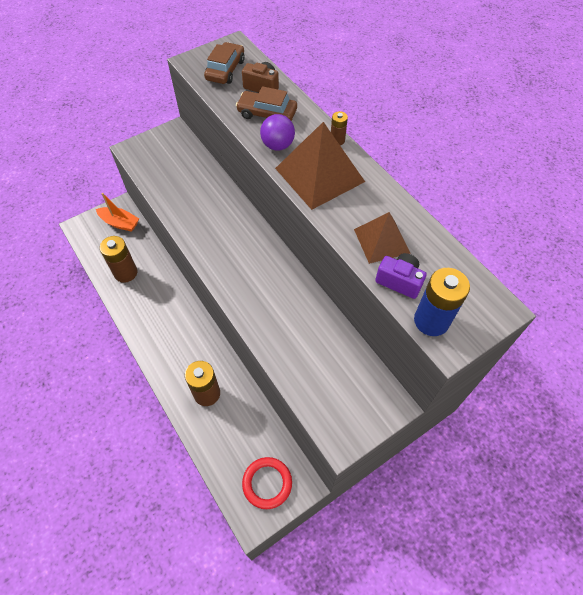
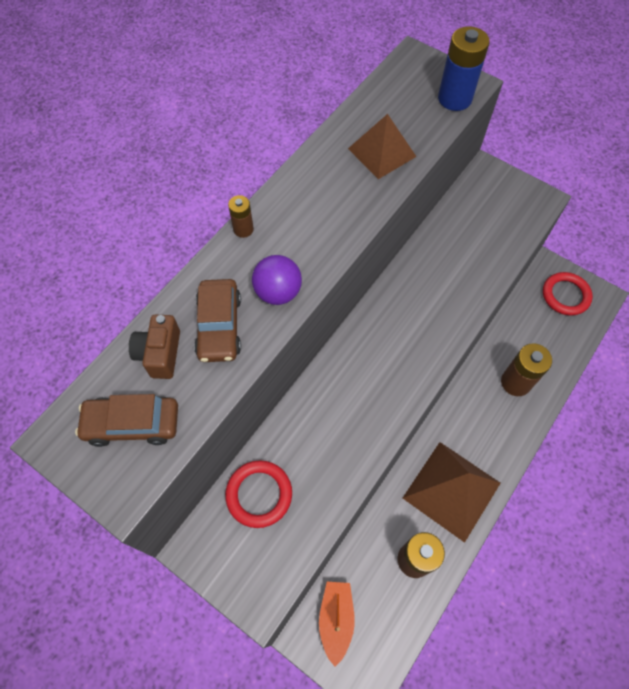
camera: 110 degrees left, 5 degrees up
brown pyramid [275,122,365,210] -> brown pyramid moved to [403,442,501,543]
purple camera [375,253,427,299] -> none
none -> red ring [225,460,292,528]

